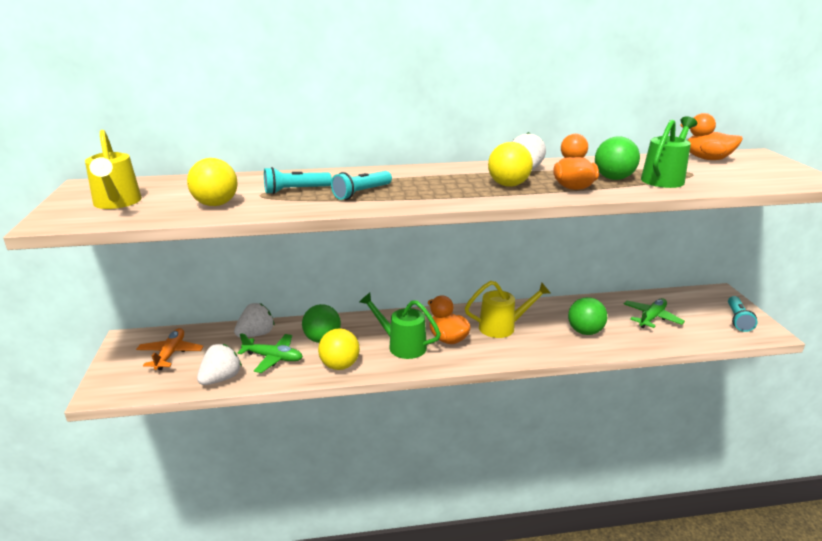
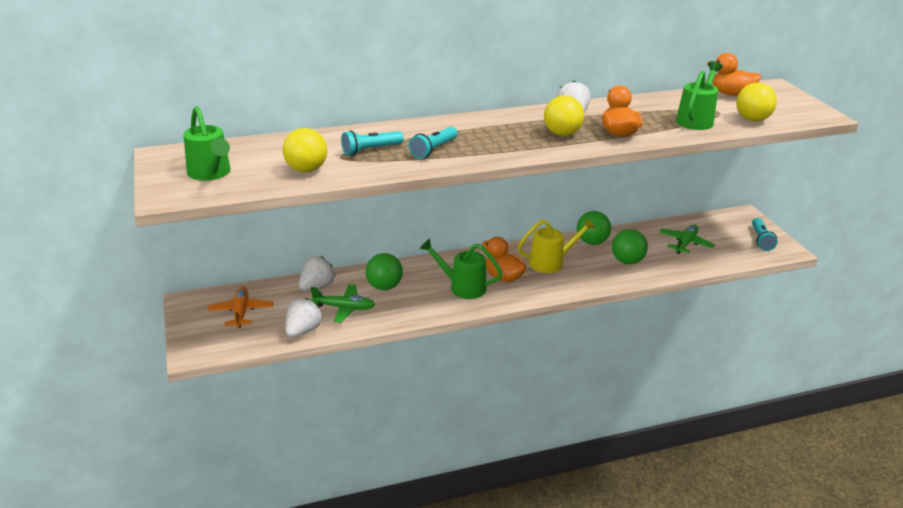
camera: 10 degrees left, 5 degrees up
yellow watering can [85,130,142,209] -> green watering can [183,106,231,181]
yellow ball [318,328,360,370] -> yellow ball moved to [736,82,777,121]
green ball [595,136,640,180] -> green ball moved to [577,211,611,245]

